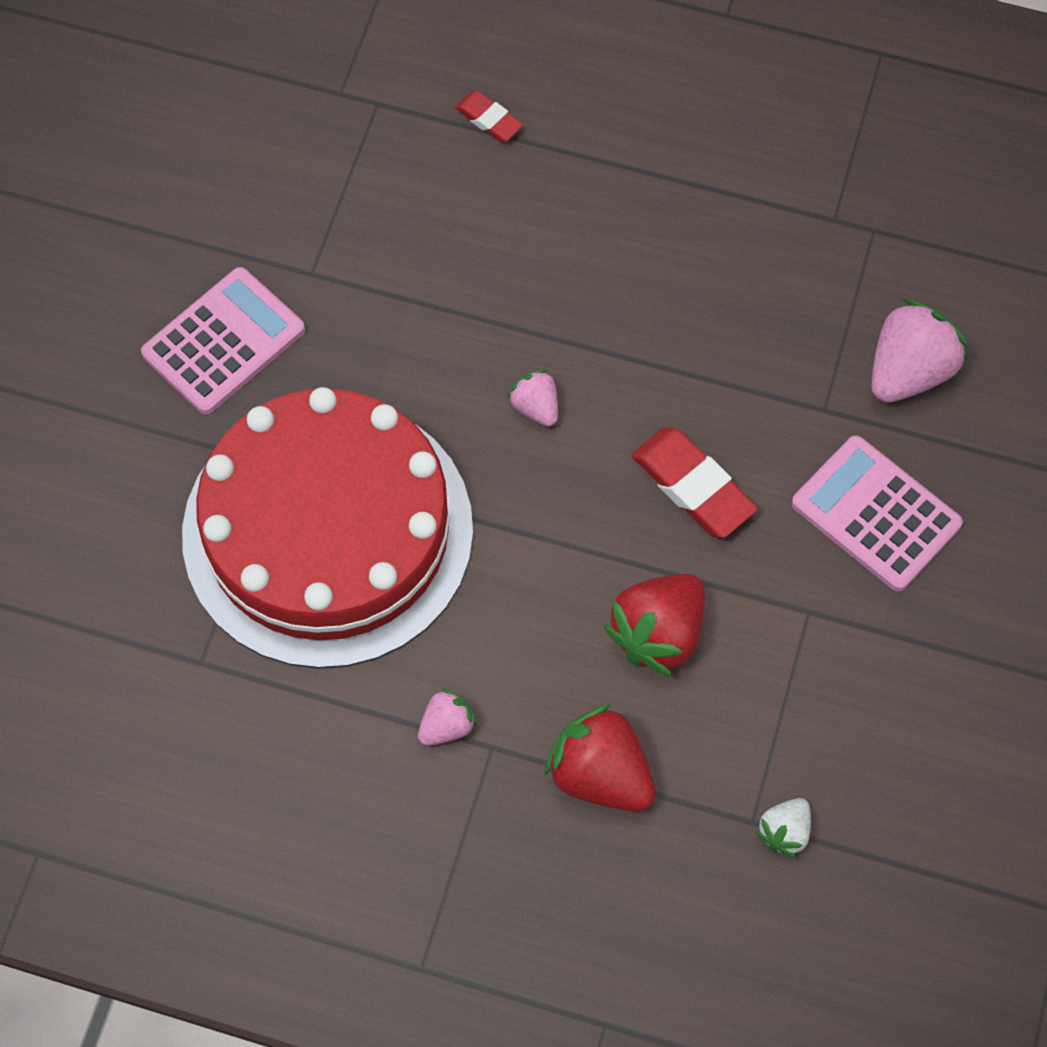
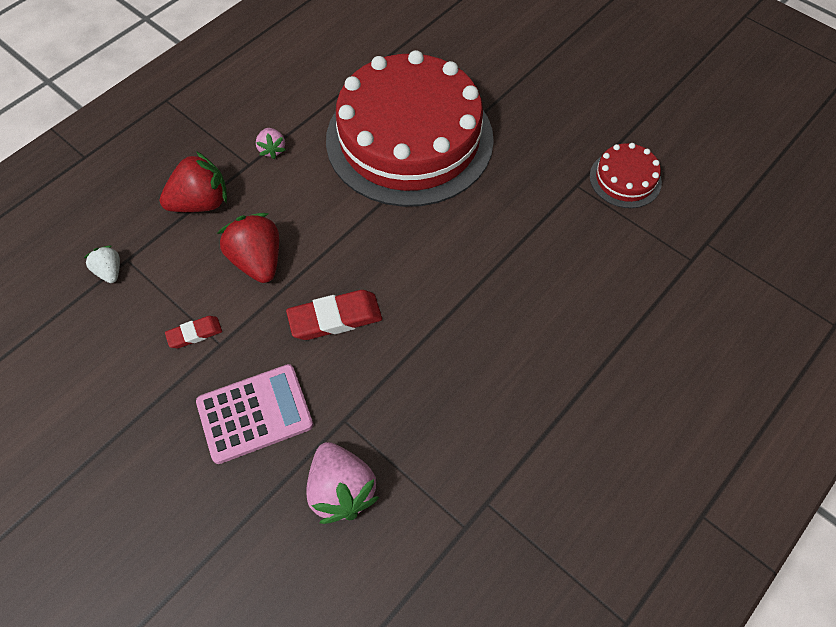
camera: 115 degrees right, 5 degrees down
pink calculator [141,267,305,415] -> none
red eraser [455,90,524,142] -> red eraser moved to [165,316,222,348]
pink strawberry [507,369,558,426] -> none
none -> red cake [590,143,662,208]

